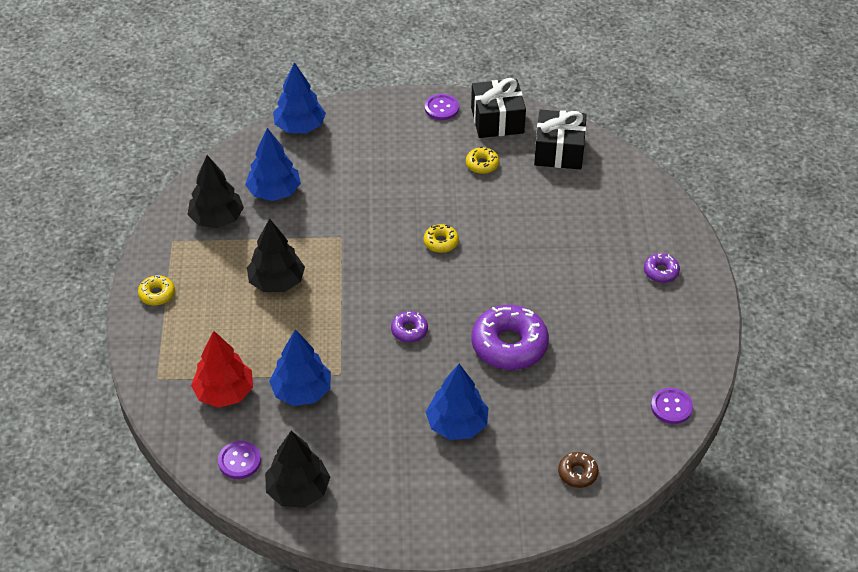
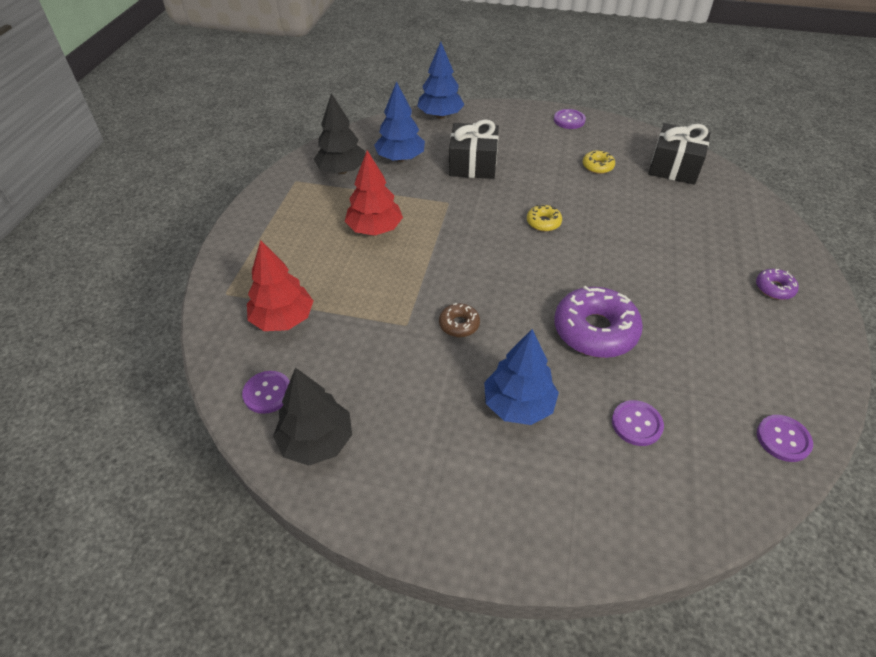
camera: 15 degrees right, 0 degrees up
yellow donut [138,275,175,306] -> none
black tree [247,218,305,292] -> red tree [345,150,403,236]
blue tree [269,329,331,406] -> none
purple donut [391,311,428,342] -> none
black gift [471,78,526,138] -> black gift moved to [449,119,499,179]
brown donut [558,452,599,488] -> brown donut moved to [439,303,480,337]
none -> purple button [612,400,664,446]

